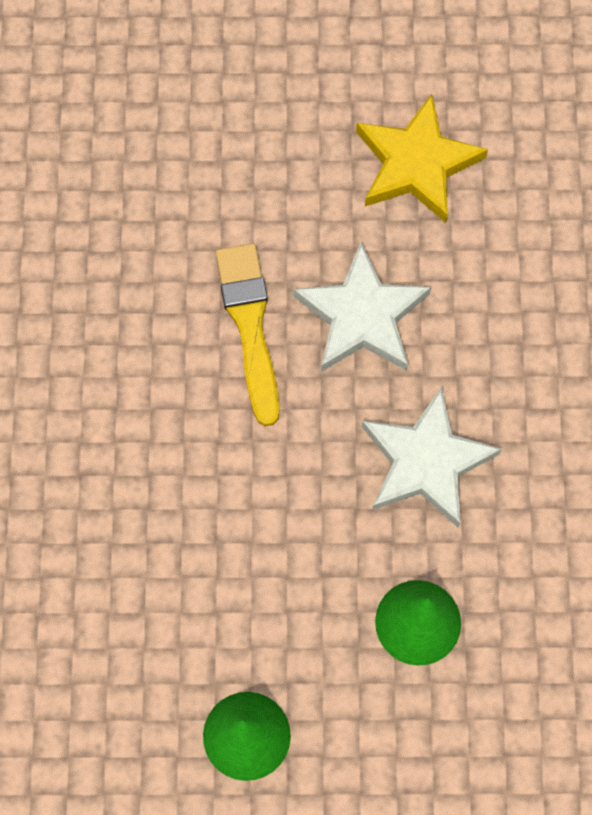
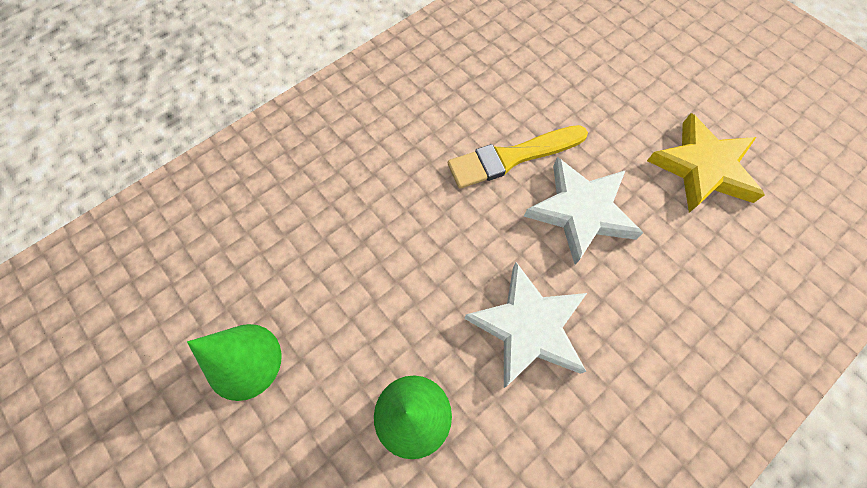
camera: 50 degrees right, 5 degrees down
yellow brush [216,243,279,427] -> yellow brush turned 150 degrees counterclockwise [448,125,588,189]

